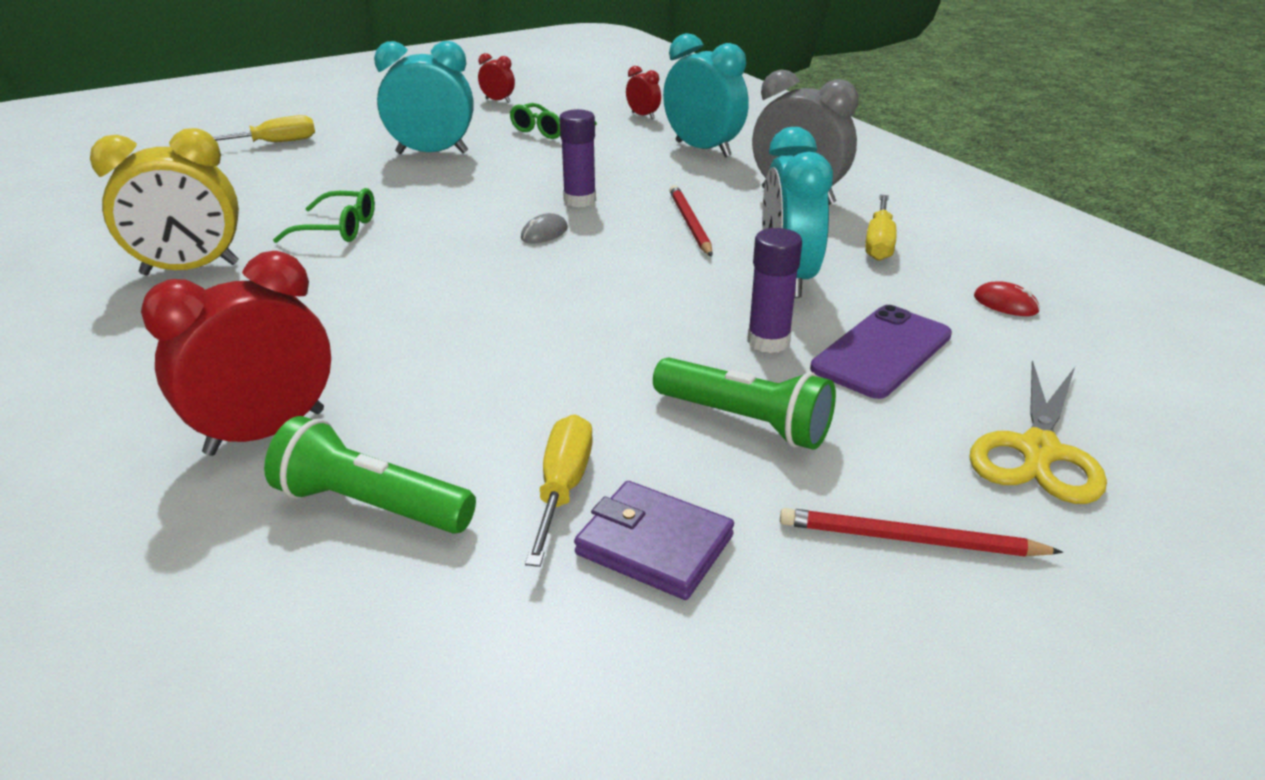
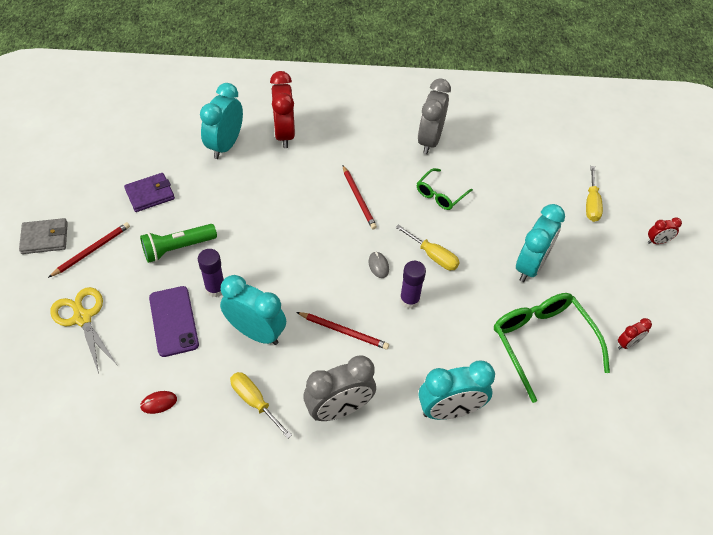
camera: 120 degrees right, 20 degrees up
yellow clock [90,128,239,275] -> grey clock [418,79,451,154]
green flashlight [264,416,476,534] -> turquoise clock [200,83,243,159]
green glasses [510,103,597,139] -> green glasses [494,293,610,403], size x1.80
yellow screwdriver [525,414,593,567] -> yellow screwdriver moved to [395,224,460,271]
red clock [626,66,661,119] -> red clock moved to [648,217,682,244]
none -> grey wallet [19,218,68,254]
none -> red pencil [343,166,377,229]

